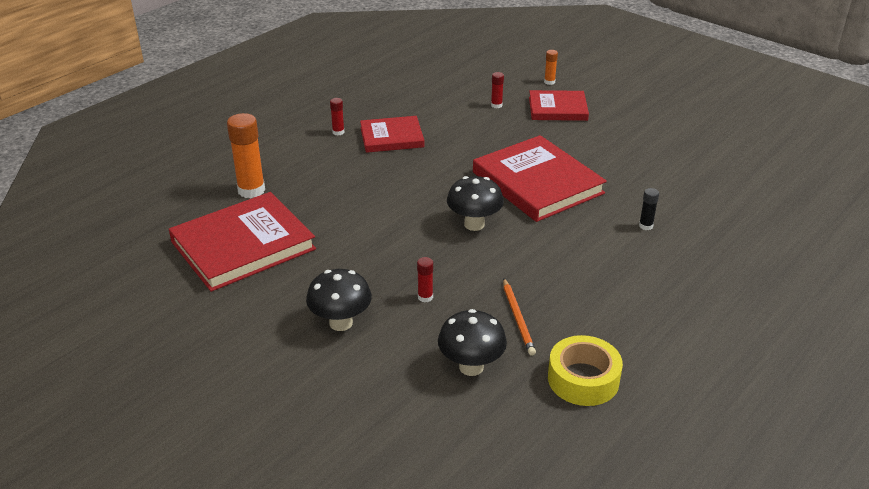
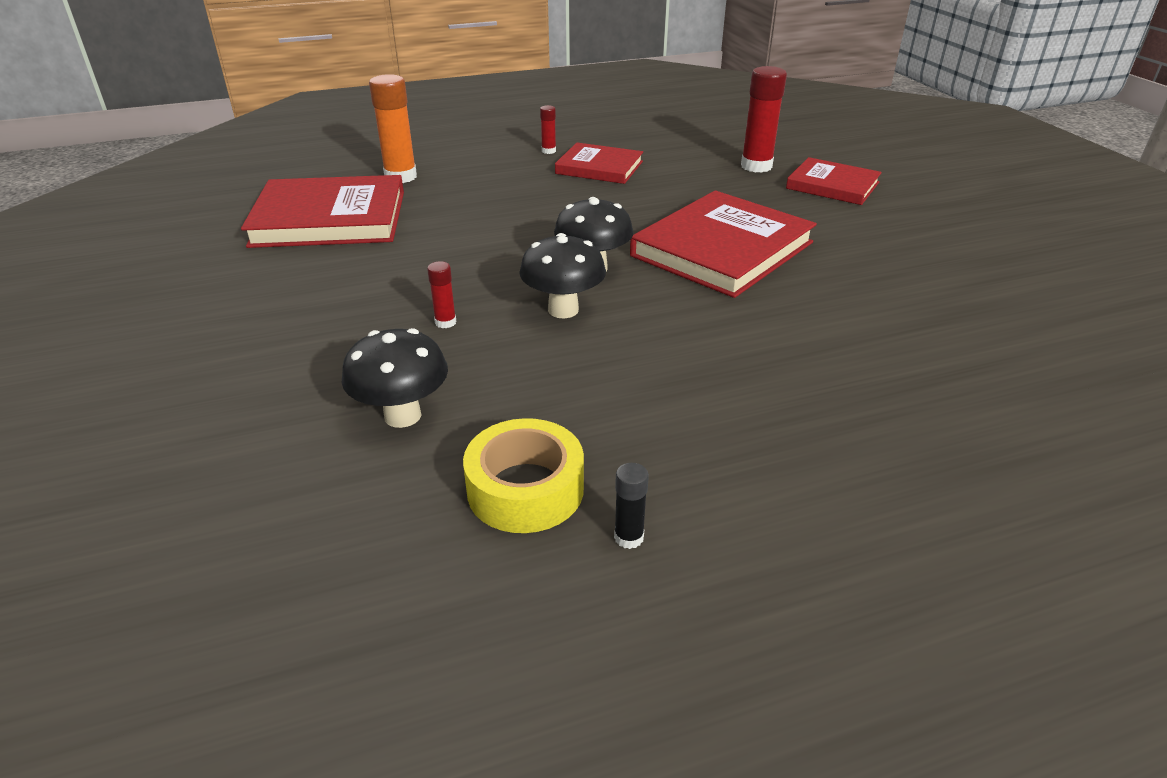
camera: 30 degrees right, 0 degrees up
black mushroom [306,269,372,331] -> black mushroom moved to [519,233,606,318]
red book [473,135,607,222] -> red book turned 45 degrees clockwise [630,190,817,298]
red glue stick [491,72,504,108] -> red glue stick [741,66,787,173], size x2.05
orange pencil [503,278,536,356] -> none
orange glue stick [544,50,558,85] -> none
black glue stick [639,188,659,230] -> black glue stick moved to [614,463,649,549]

